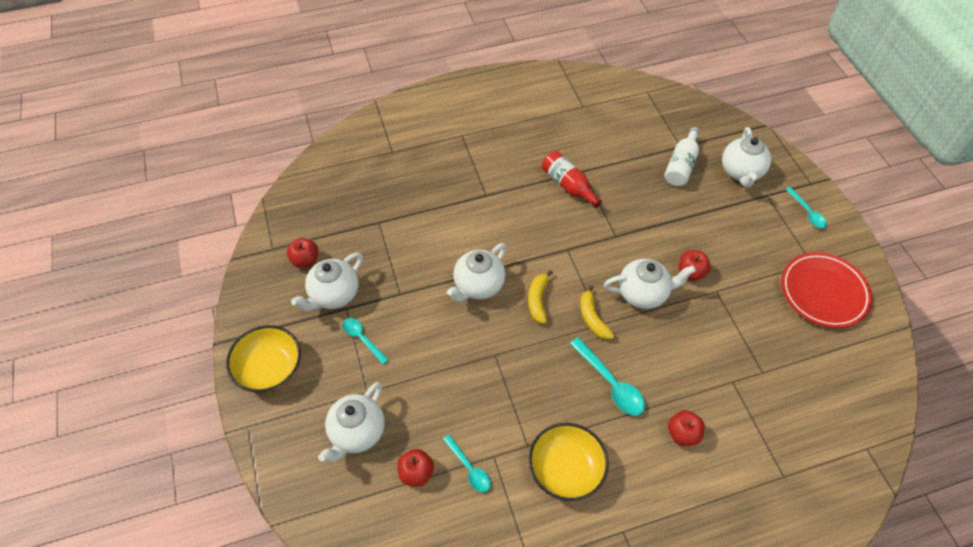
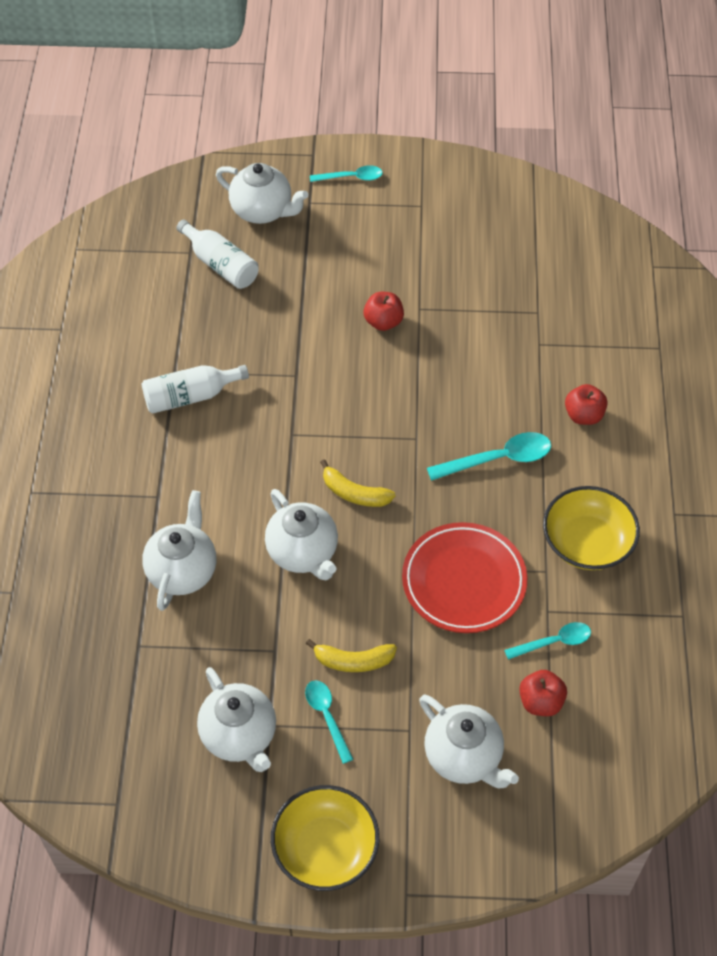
camera: 70 degrees left, 0 degrees up
red apple [287,238,318,268] -> none
turquoise spoon [343,318,389,364] -> turquoise spoon turned 90 degrees clockwise [305,680,353,764]
red bottle [542,151,602,208] -> white bottle [142,365,249,414]
yellow banana [580,285,614,340] -> yellow banana moved to [306,639,397,672]
white teapot [604,259,696,309] -> white teapot moved to [142,490,216,611]
red plate [781,252,872,328] -> red plate moved to [402,522,527,633]

